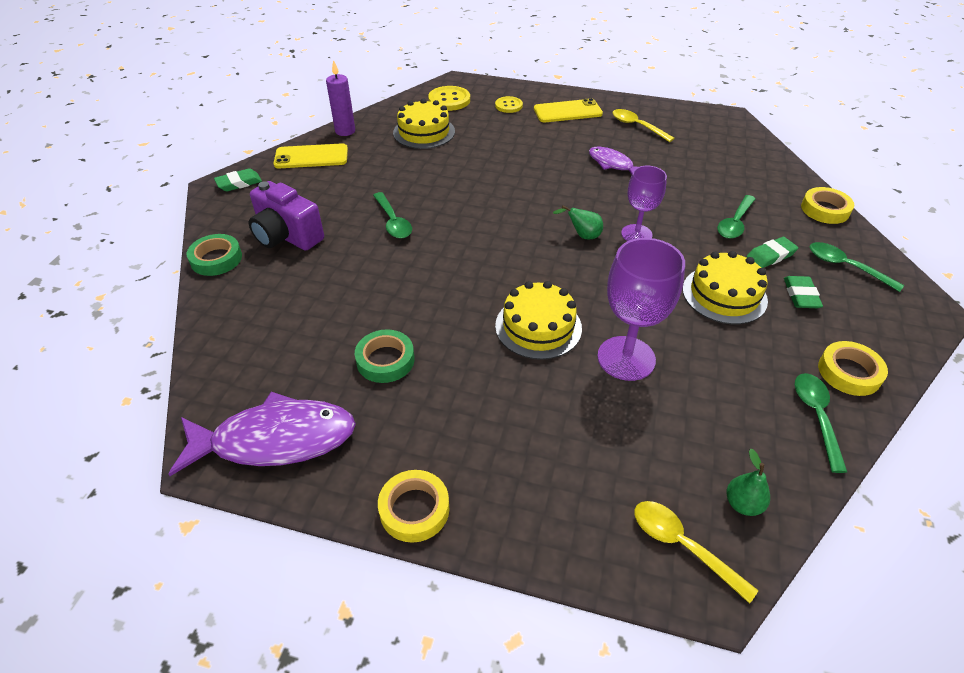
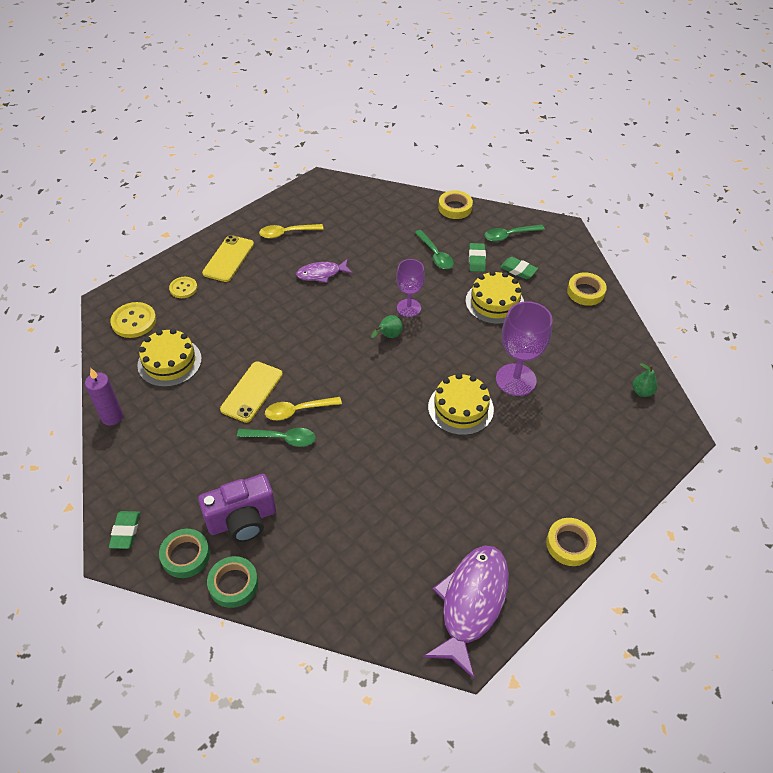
camera: 60 degrees left, 5 degrees up
yellow phone [274,143,348,168] -> yellow phone moved to [220,361,283,423]
green tape [355,329,415,383] -> green tape moved to [159,529,210,578]
yellow spoon [635,501,758,604] -> yellow spoon moved to [265,397,342,420]
green spoon [795,373,847,473] -> none

